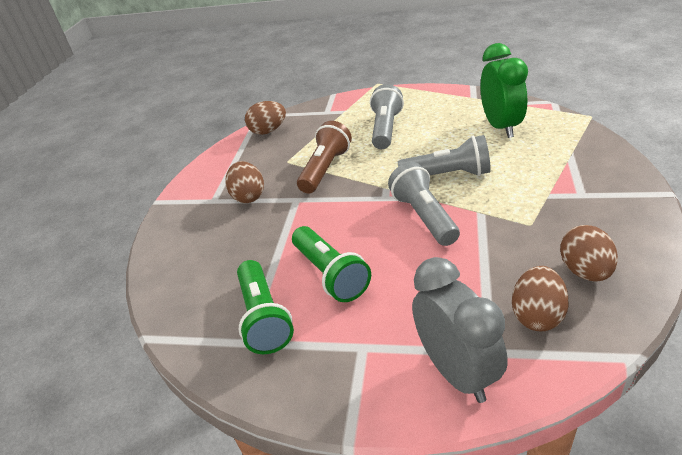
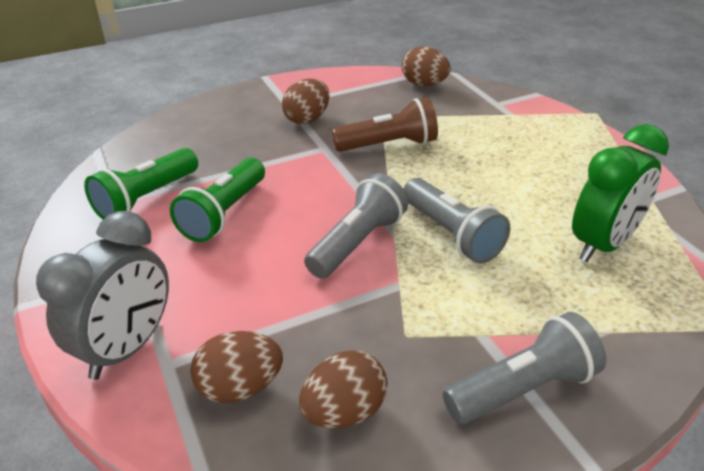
camera: 50 degrees right, 0 degrees up
grey flashlight [370,84,404,149] -> grey flashlight moved to [443,312,606,424]

